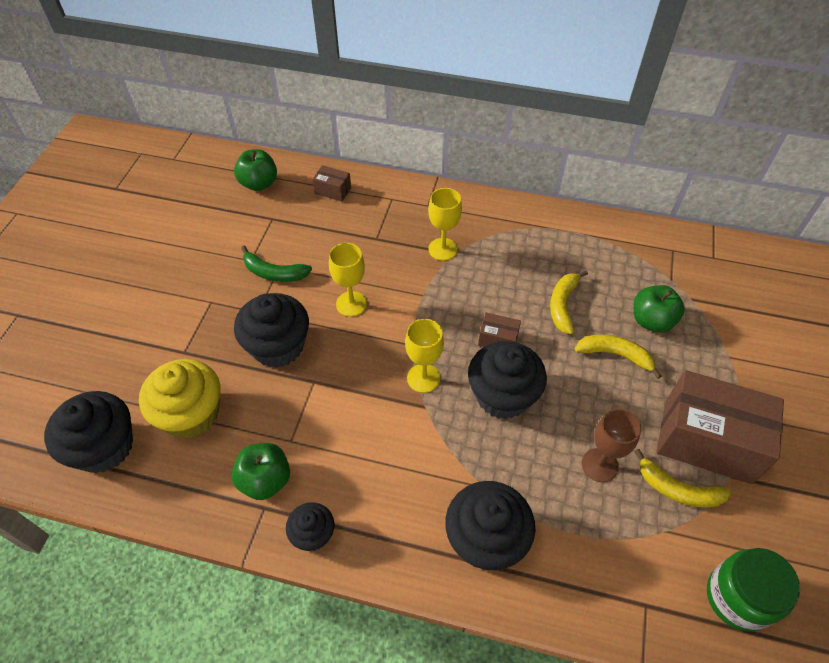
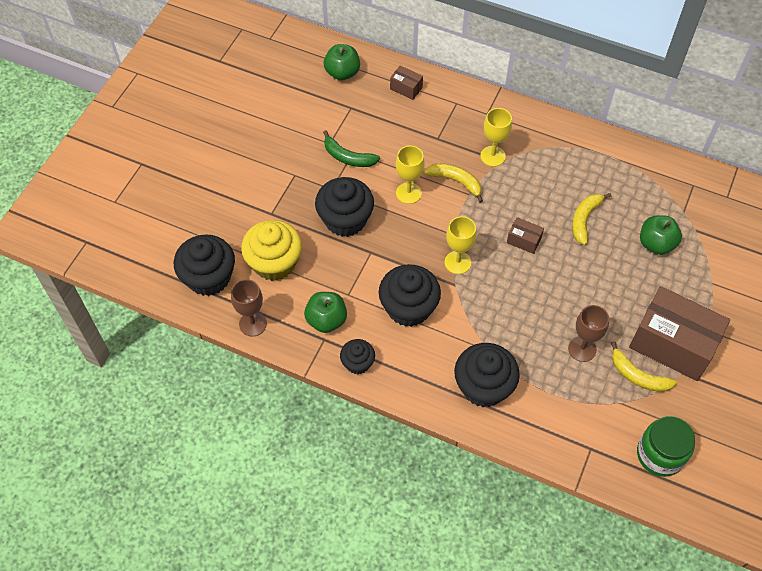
camera: 10 degrees right, 5 degrees up
black cupcake [468,341,547,419] -> black cupcake moved to [379,264,441,327]
yellow banana [575,335,662,379] -> yellow banana moved to [424,163,483,203]
none -> brown goblet [231,279,267,336]

